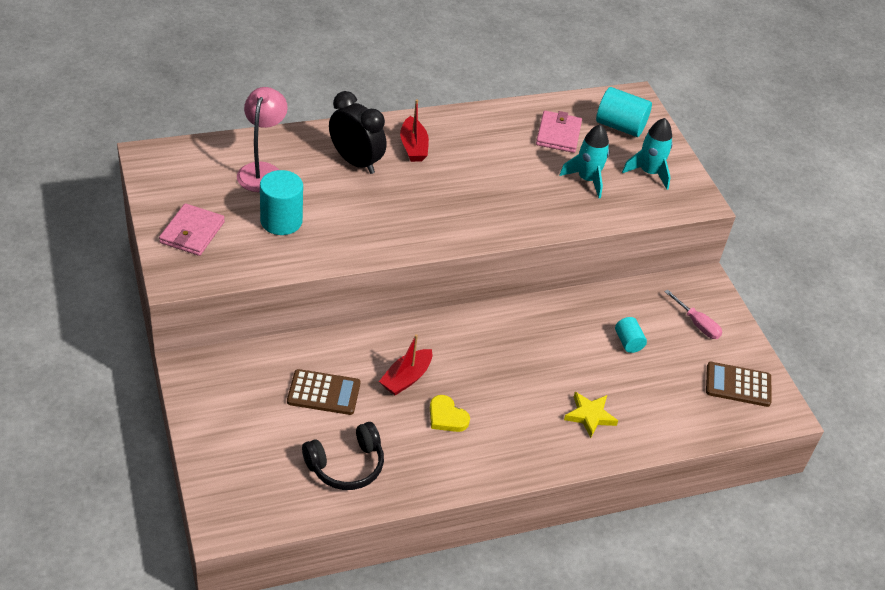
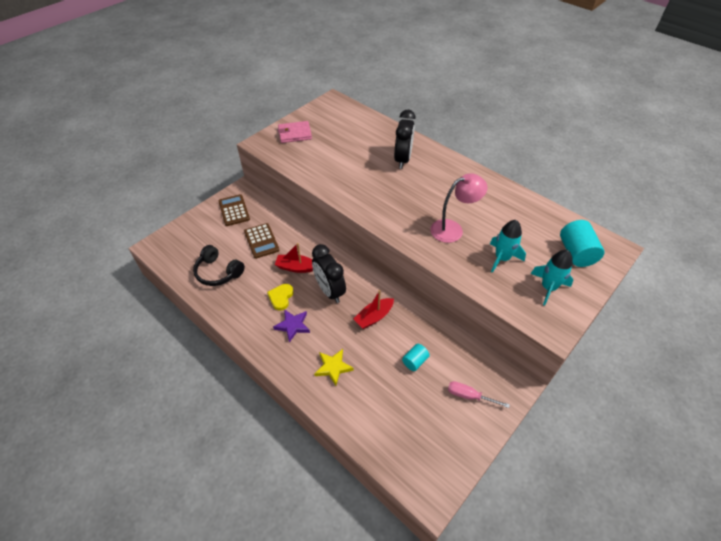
camera: 65 degrees right, 5 degrees up
pink lamp [237,87,288,192] -> pink lamp moved to [430,173,488,243]
turquoise cylinder [260,170,303,235] -> none
red boat [400,99,429,162] -> red boat moved to [353,290,394,329]
pink wallet [536,111,582,153] -> none
pink screwdriver [664,290,722,339] -> pink screwdriver turned 90 degrees clockwise [448,381,510,408]
brown calculator [706,362,772,407] -> brown calculator moved to [218,194,250,226]
none -> purple star [273,309,310,343]
none -> black clock [312,244,346,303]

